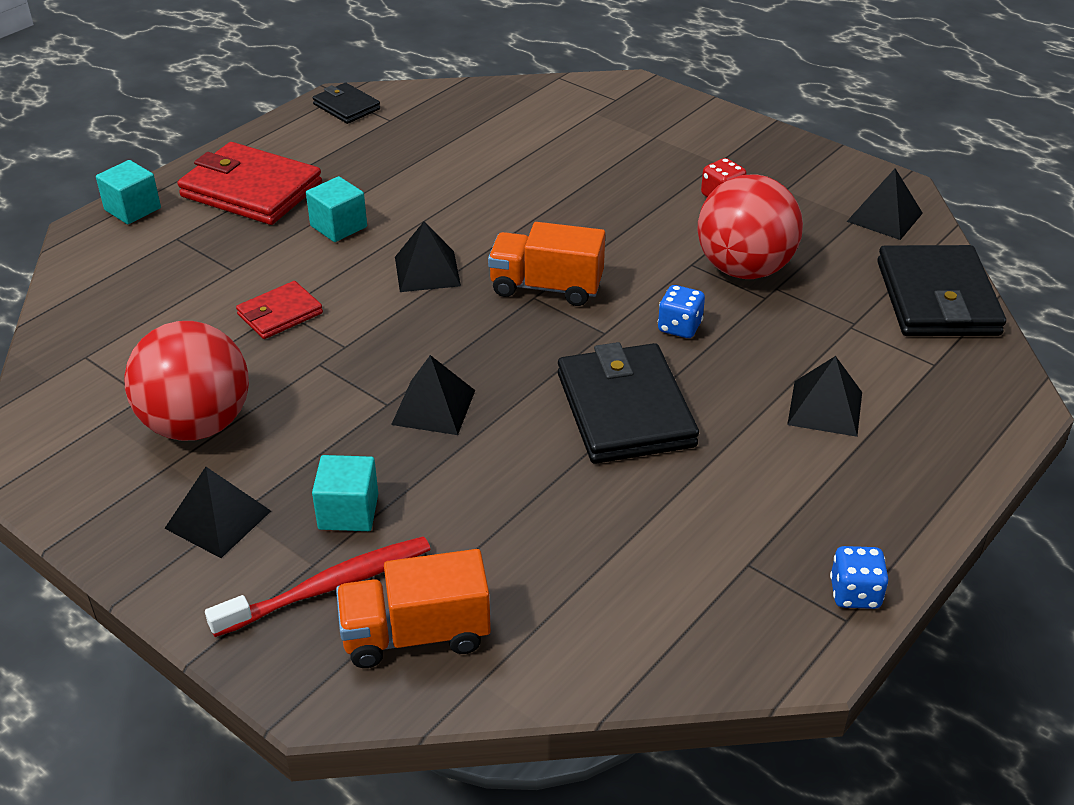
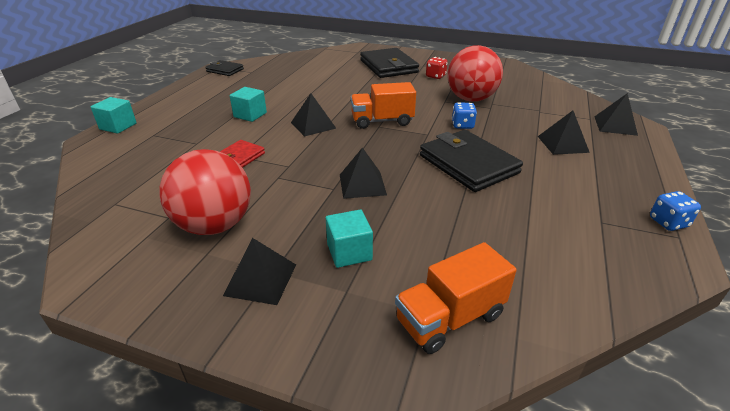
camera: 20 degrees left, 5 degrees down
red wallet [177,142,322,225] -> none
red toothbrush [205,536,431,637] -> none
black pyramid [846,168,923,240] -> black pyramid moved to [594,93,638,136]
black wallet [877,245,1006,336] -> black wallet moved to [360,48,419,78]

